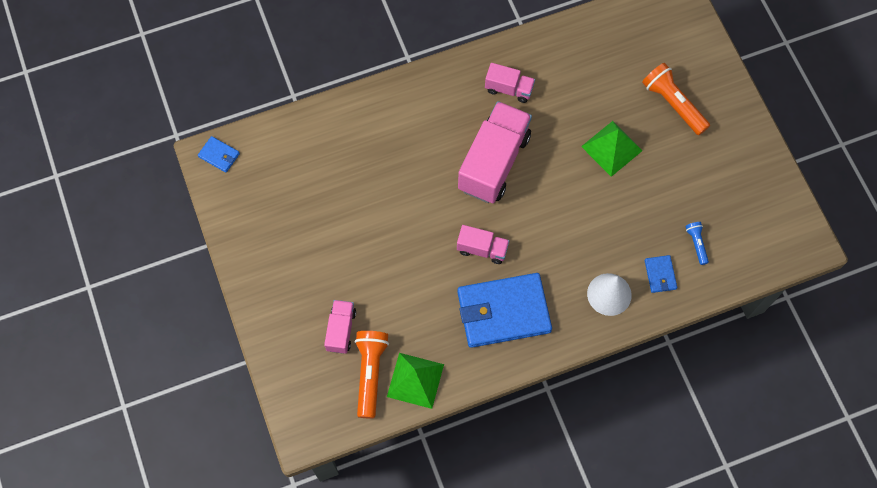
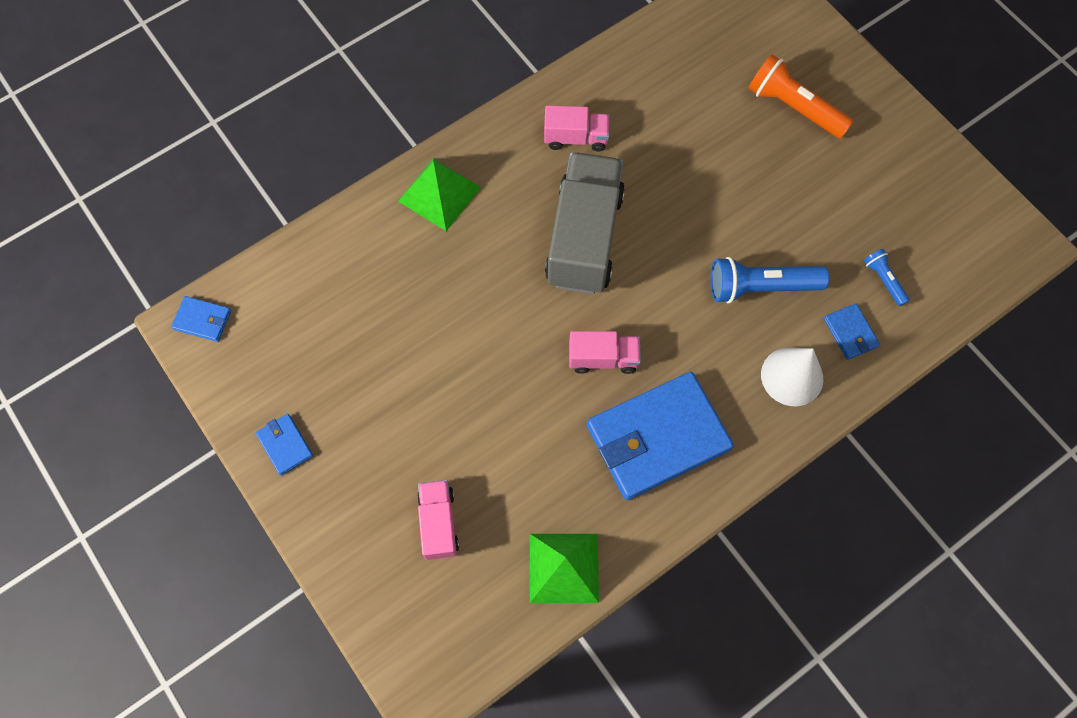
camera: 15 degrees left, 0 degrees up
orange flashlight [355,331,389,419] -> none
pink truck [458,101,532,203] -> grey truck [545,152,625,294]
green pyramid [581,121,643,177] -> green pyramid moved to [398,158,481,231]
none -> blue wallet [256,414,313,475]
none -> blue flashlight [711,257,829,304]

